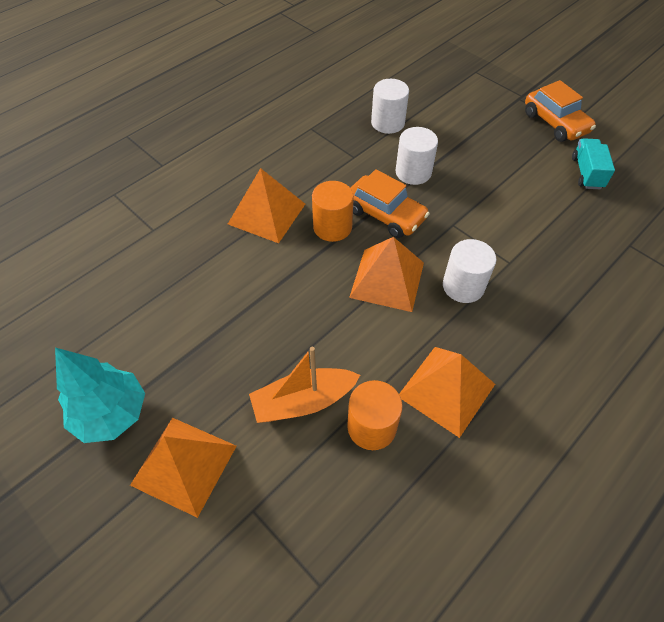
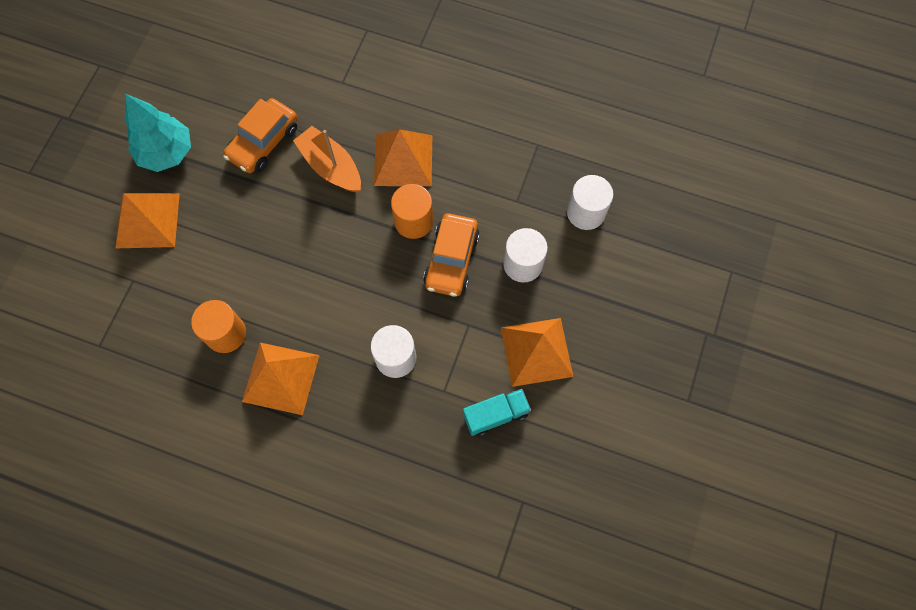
camera: 65 degrees right, 15 degrees up
orange boat [249,347,360,423] -> orange boat moved to [293,126,361,192]
orange pyramid [349,237,424,312] -> orange pyramid moved to [501,318,573,387]
orange car [525,80,596,142] -> orange car moved to [223,98,297,173]
turquoise truck [572,138,615,189] -> turquoise truck moved to [463,389,531,436]

